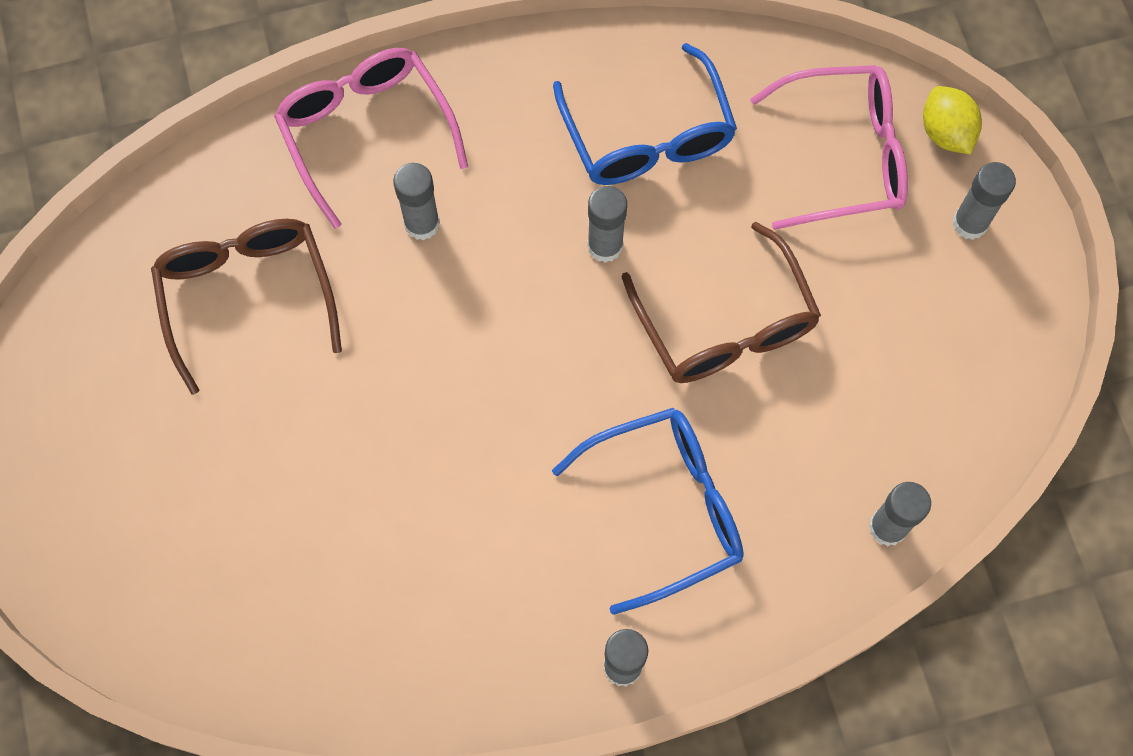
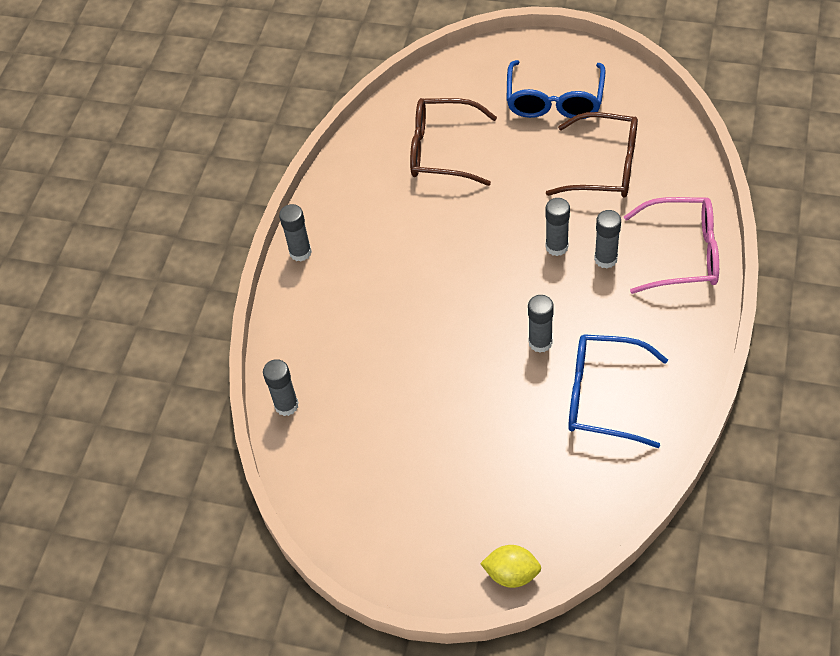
camera: 125 degrees right, 15 degrees down
blue glasses [552,408,744,615] -> blue glasses moved to [506,60,606,119]
brown glasses [621,222,821,383] -> brown glasses moved to [410,98,497,186]
pink glasses [750,65,908,230] -> none
grey glue stick [952,162,1016,240] -> grey glue stick moved to [545,198,570,256]

